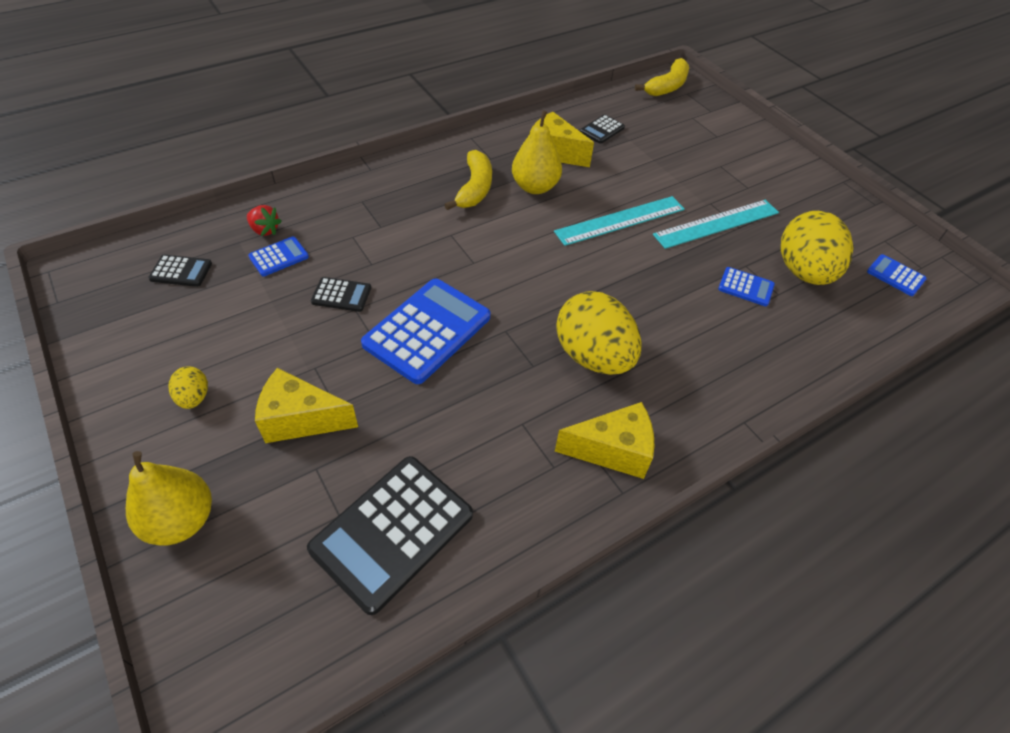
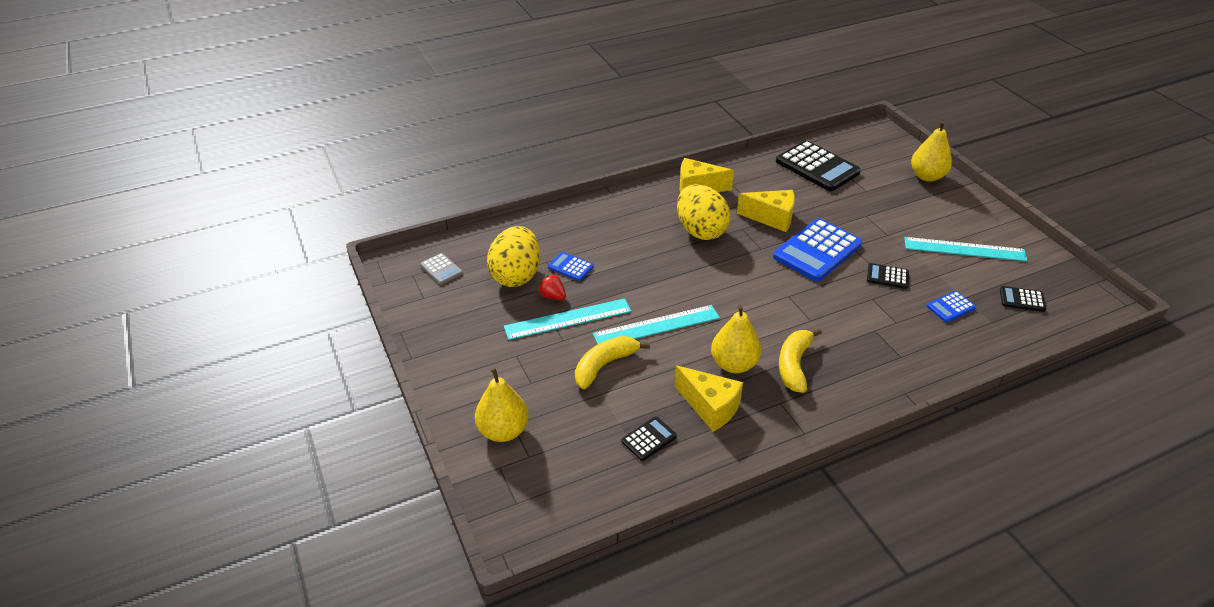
camera: 170 degrees left, 10 degrees down
yellow egg [168,366,208,409] -> none
red strawberry [247,205,282,236] -> red strawberry moved to [537,273,566,300]
yellow cheese [255,368,358,443] -> yellow cheese moved to [737,190,795,232]
black calculator [307,456,473,615] -> black calculator turned 90 degrees clockwise [776,140,861,191]
yellow banana [635,58,689,96] -> yellow banana moved to [575,336,650,389]
blue calculator [867,254,927,296] -> grey calculator [420,253,463,285]
none -> yellow pear [475,368,529,442]
none -> turquoise ruler [904,237,1028,262]

